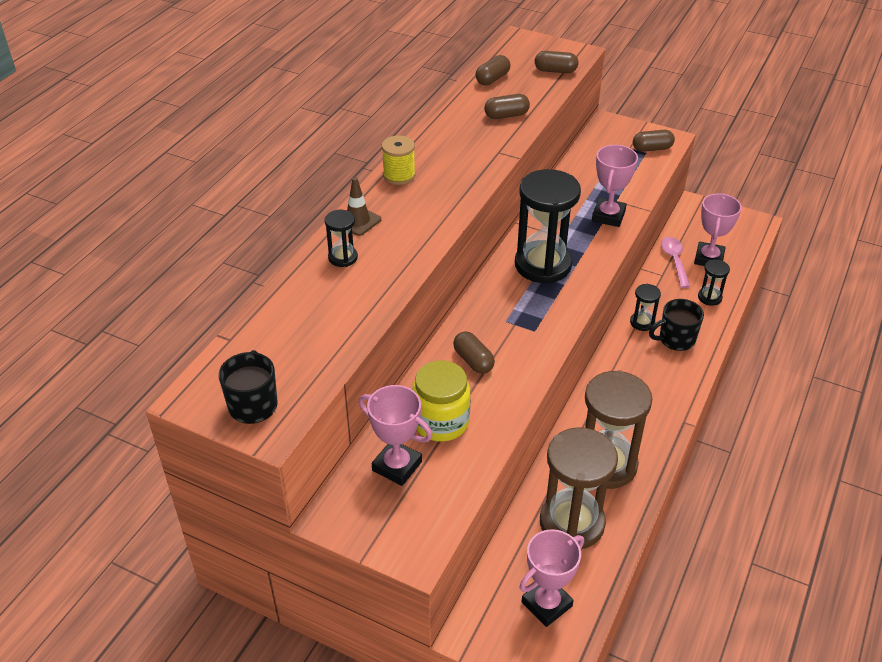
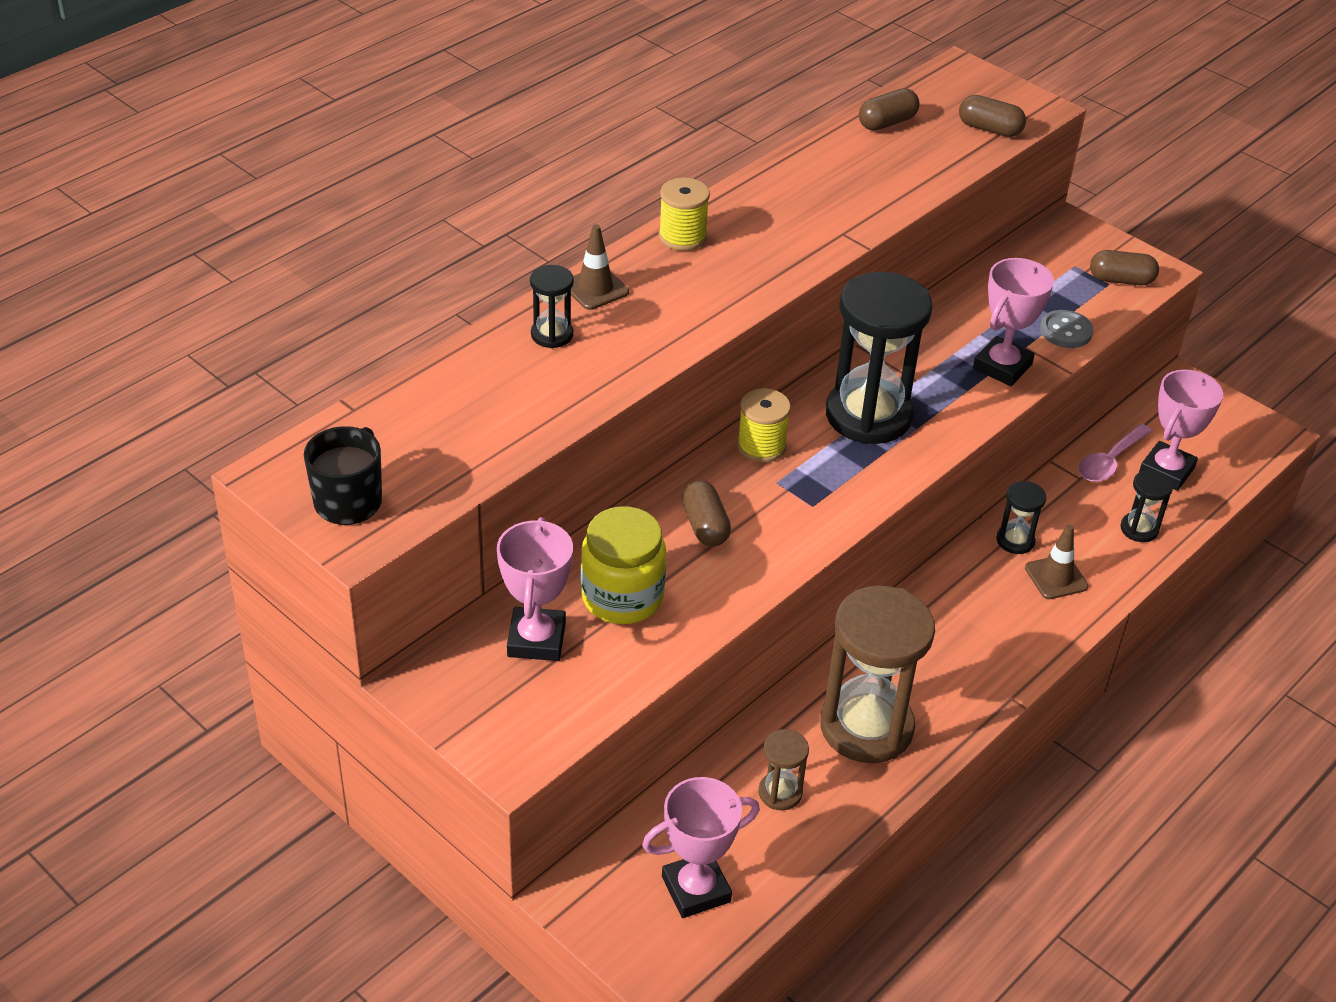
camera: 15 degrees right, 0 degrees up
pink trophy [359,385,432,486] -> pink trophy turned 45 degrees clockwise [497,517,573,661]
brown capsule [484,94,530,119] -> none
brown hourglass [540,427,618,549] -> brown hourglass [758,729,809,810], size x0.45
black mug [649,299,704,351] -> brown traffic cone [1025,524,1088,599]
pink spoon [661,237,690,288] -> pink spoon turned 150 degrees counterclockwise [1078,424,1152,482]
none -> yellow spool [737,388,791,463]
none -> grey button [1040,310,1093,348]

